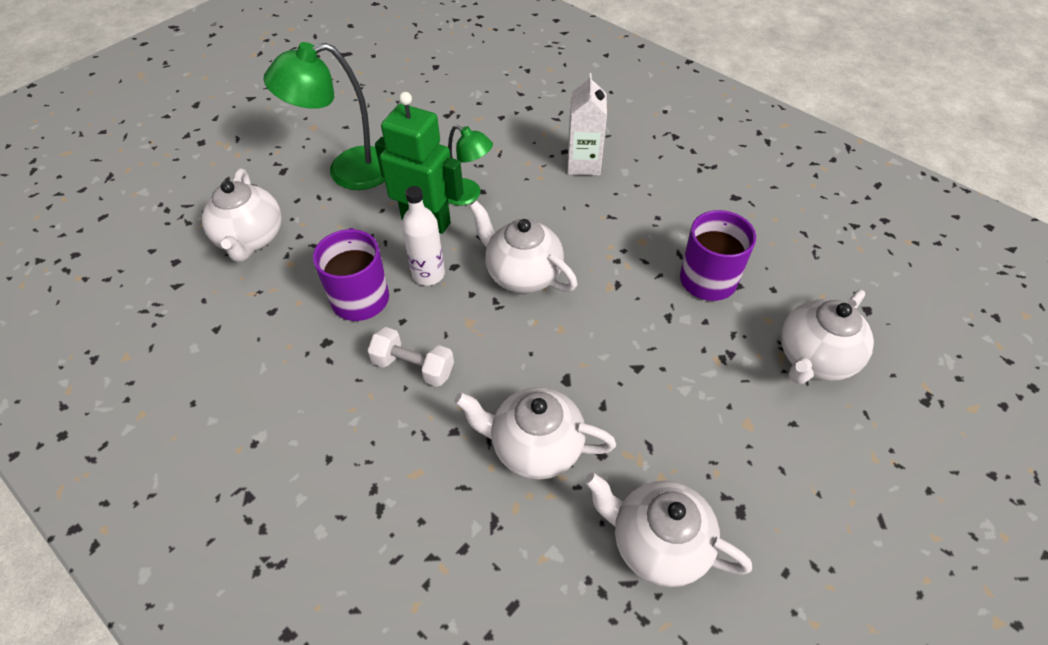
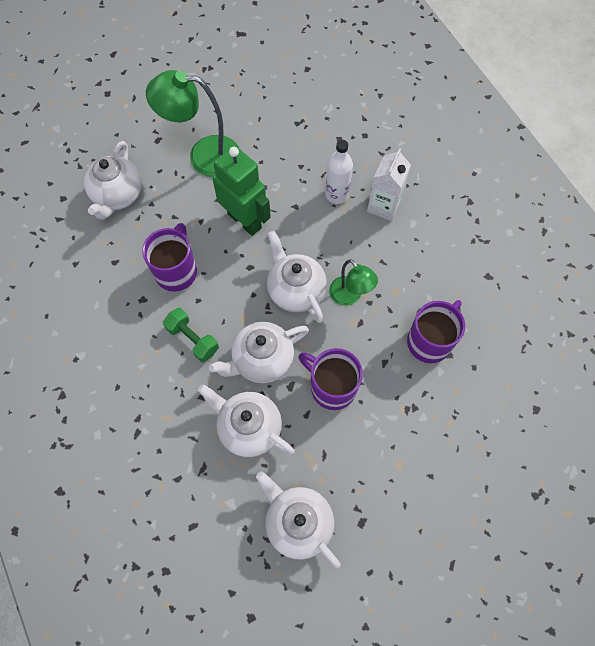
camera: 20 degrees right, 15 degrees up
white dumbbell [367,327,454,387] -> green dumbbell [163,308,219,362]
white bottle [402,186,445,286] -> white bottle moved to [325,140,353,204]
green lamp [448,125,493,206] -> green lamp moved to [329,259,378,306]
white teapot [781,290,874,384] -> white teapot moved to [209,322,309,383]
none -> purple mug [299,348,363,410]

